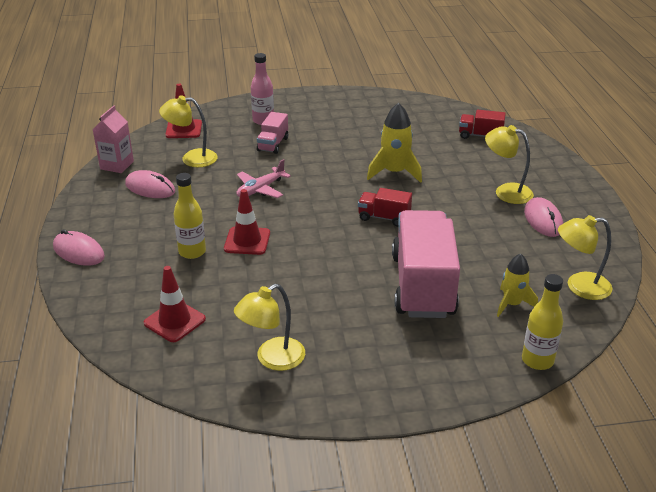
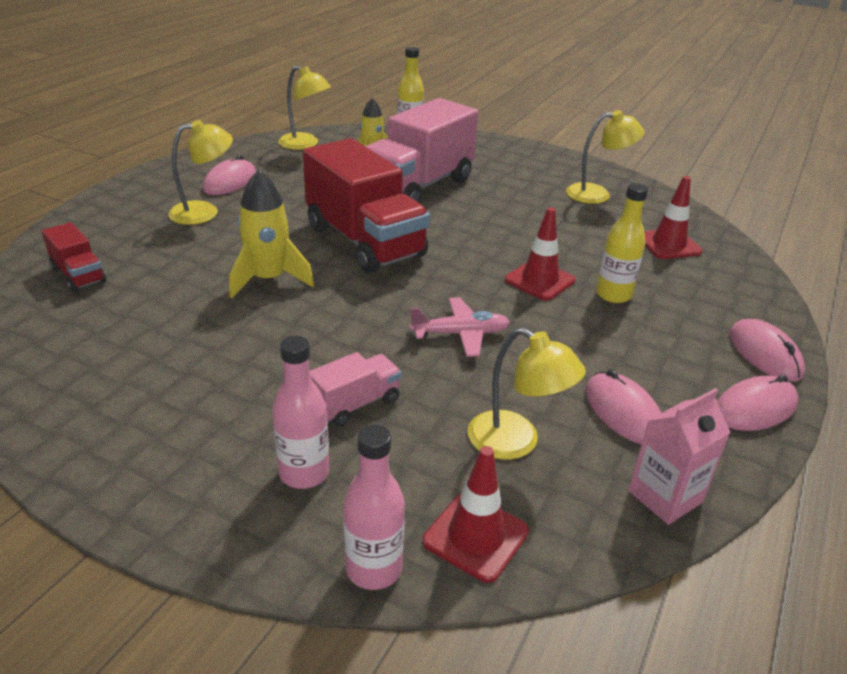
camera: 145 degrees left, 0 degrees up
red truck [358,188,412,227] -> red truck [303,138,430,273], size x2.17
yellow lamp [485,125,534,204] -> yellow lamp turned 90 degrees counterclockwise [168,120,233,225]
none -> pink bottle [343,425,405,590]
none -> pink mouse [717,375,798,431]

